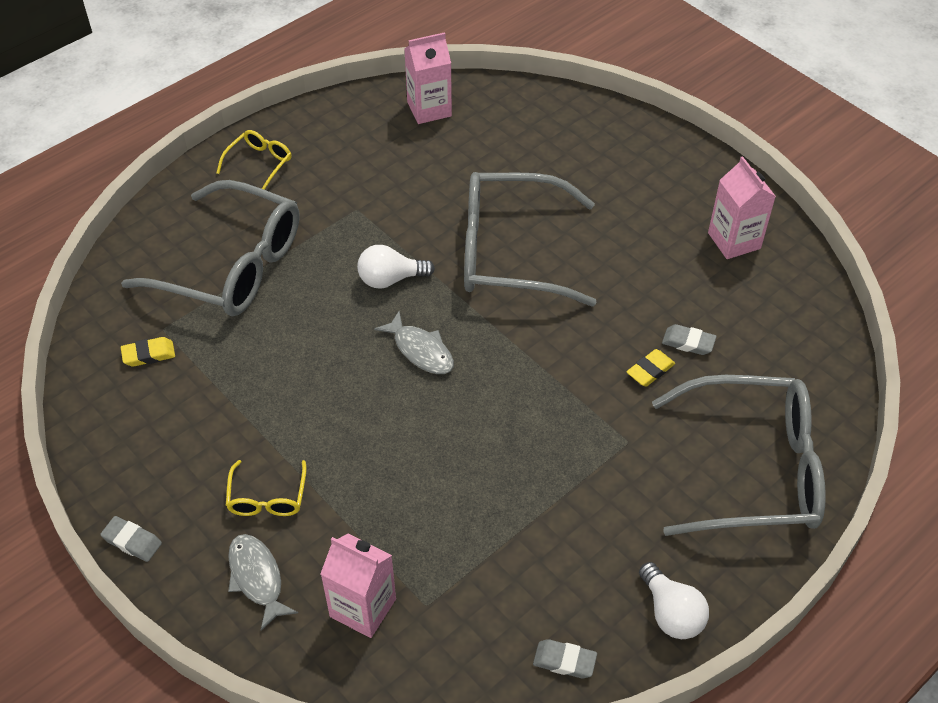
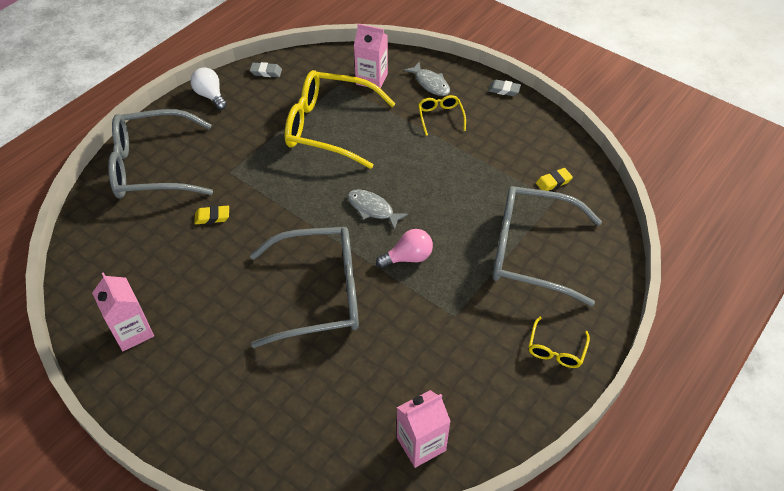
camera: 170 degrees right, 0 degrees up
white light bulb [357,245,435,289] -> pink light bulb [376,229,433,268]
yellow eraser [627,349,675,387] -> yellow eraser turned 45 degrees clockwise [194,205,229,224]
grey eraser [662,324,717,355] -> none
none -> yellow glasses [284,70,395,169]

